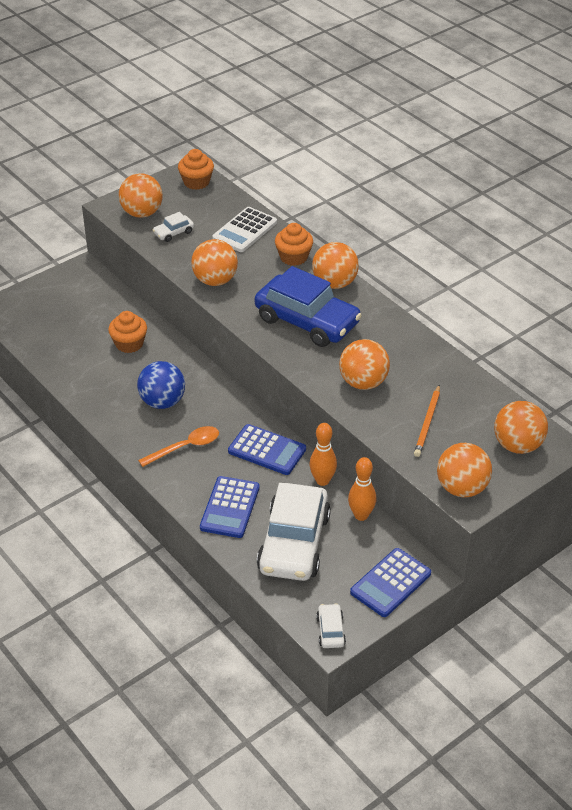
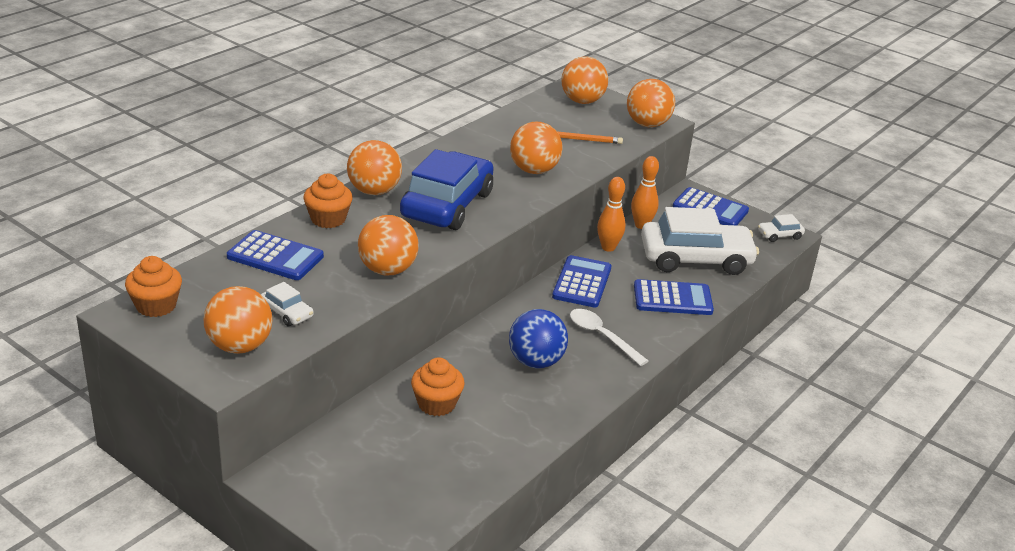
camera: 105 degrees left, 10 degrees down
orange spoon [138,426,219,467] -> white spoon [570,309,648,366]
white calculator [212,207,277,252] -> blue calculator [227,230,324,280]

